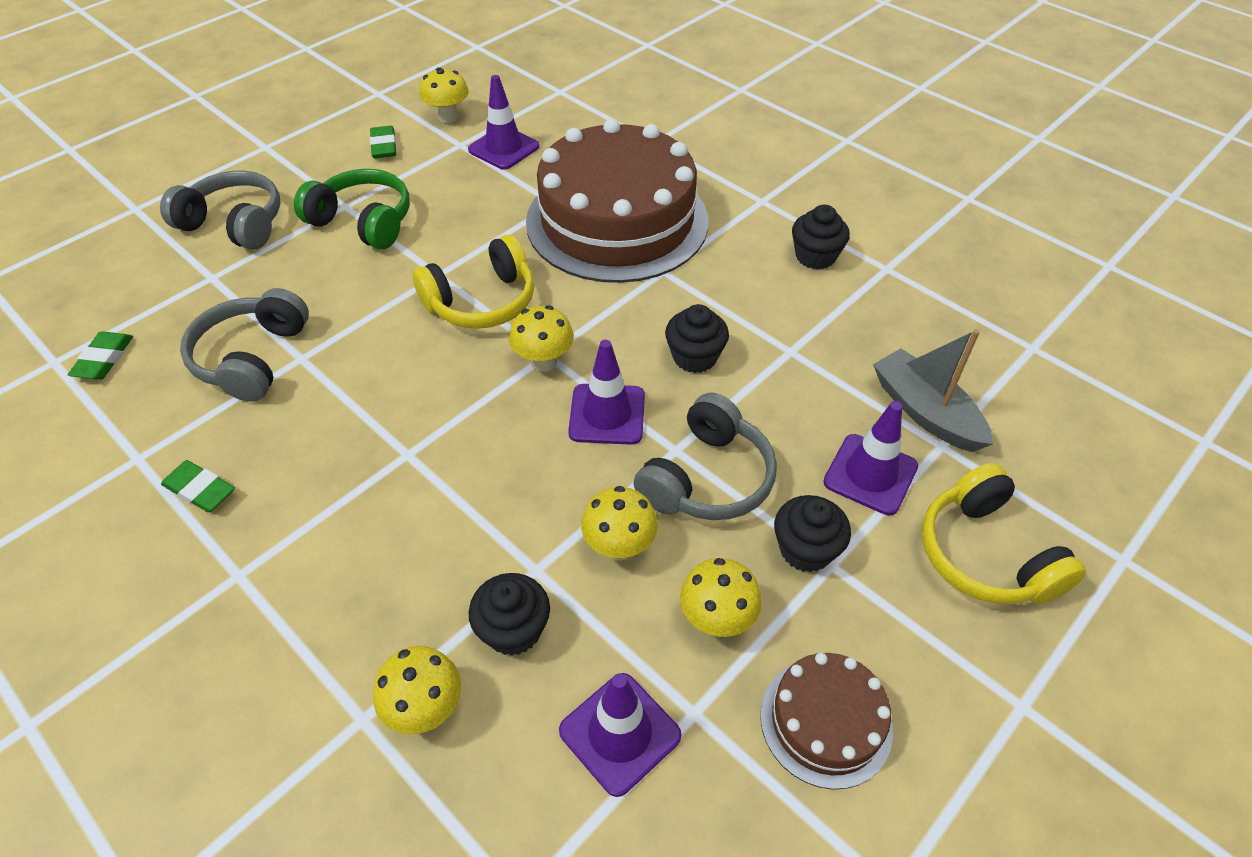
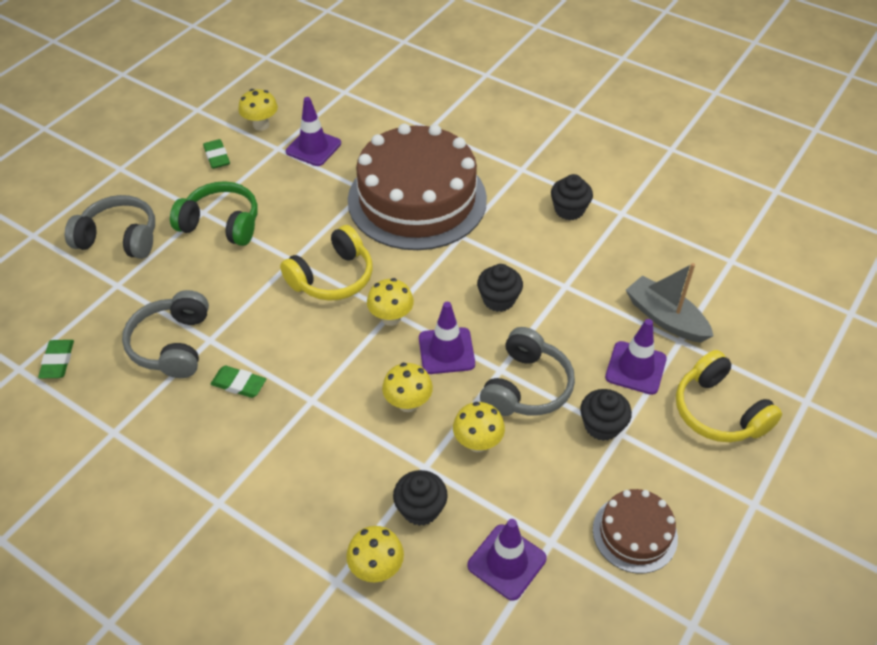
camera: 10 degrees left, 0 degrees up
green eraser [161,460,235,513] -> green eraser moved to [211,366,266,398]
yellow mushroom [680,558,762,637] -> yellow mushroom moved to [382,363,433,412]

